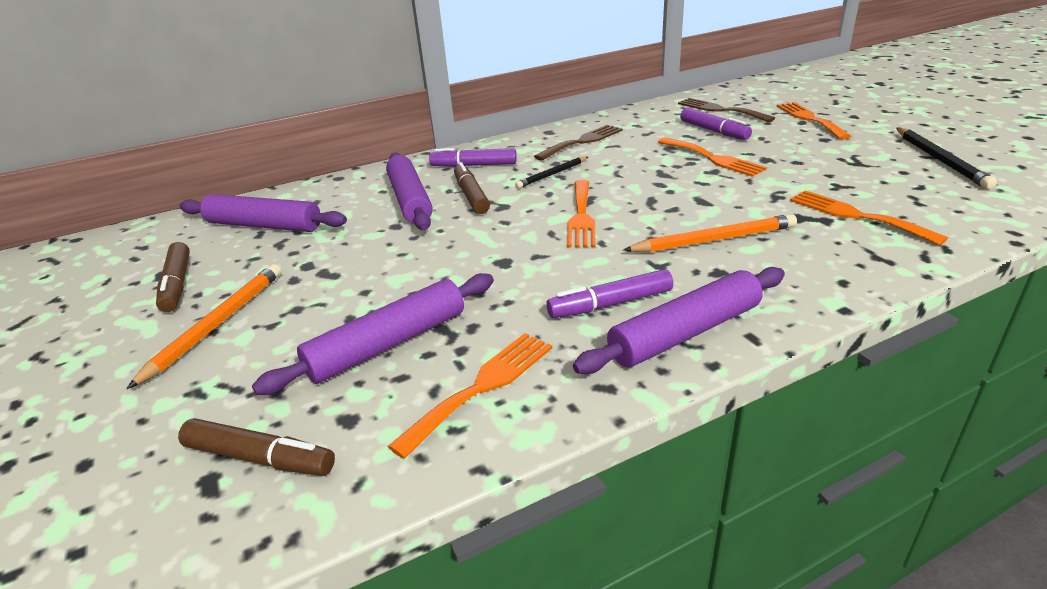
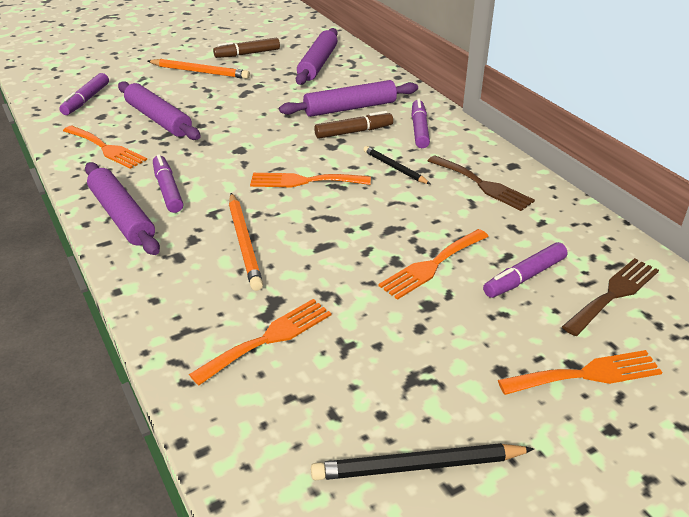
camera: 85 degrees right, 5 degrees up
brown marker [178,418,335,476] -> purple marker [59,73,109,115]

